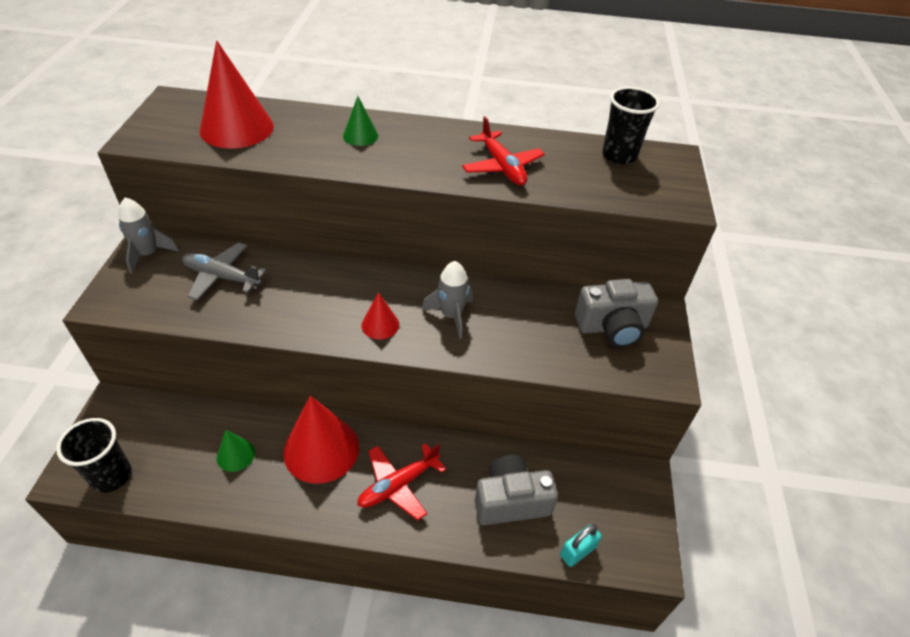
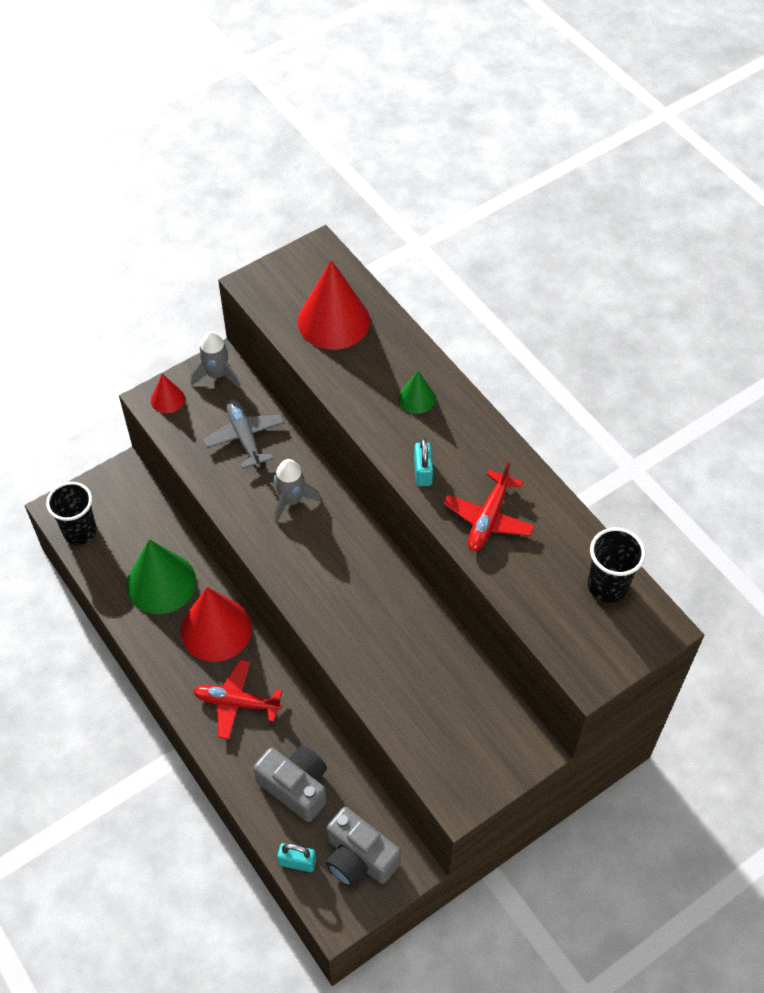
camera: 50 degrees right, 10 degrees up
green cone [216,430,255,472] -> green cone [126,539,196,614], size x2.03
red cone [361,292,399,339] -> red cone moved to [151,374,185,413]
grey rocket [422,261,473,339] -> grey rocket moved to [274,459,321,523]
grey camera [575,279,658,347] -> grey camera moved to [326,807,401,887]
none -> turquoise padlock [414,438,433,486]

